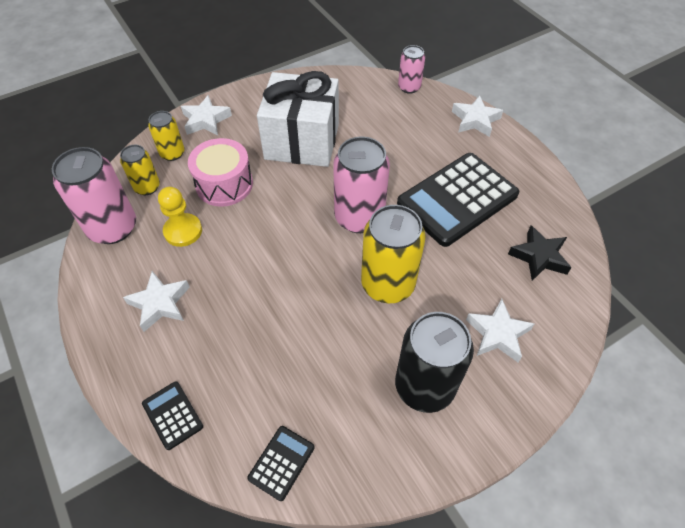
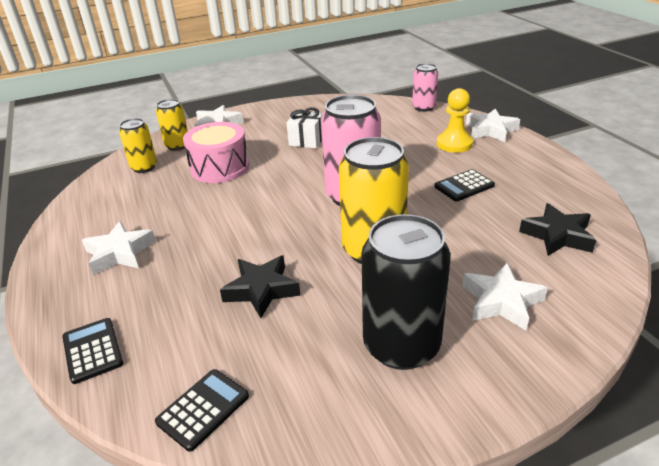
camera: 10 degrees right, 20 degrees down
pink can [52,147,136,244] -> none
yellow pawn [158,187,202,247] -> yellow pawn moved to [437,88,473,153]
white gift [257,71,339,167] -> white gift [287,107,324,148], size x0.44
black calculator [397,153,519,247] -> black calculator [434,169,495,201], size x0.44
none -> black star [220,255,300,318]

